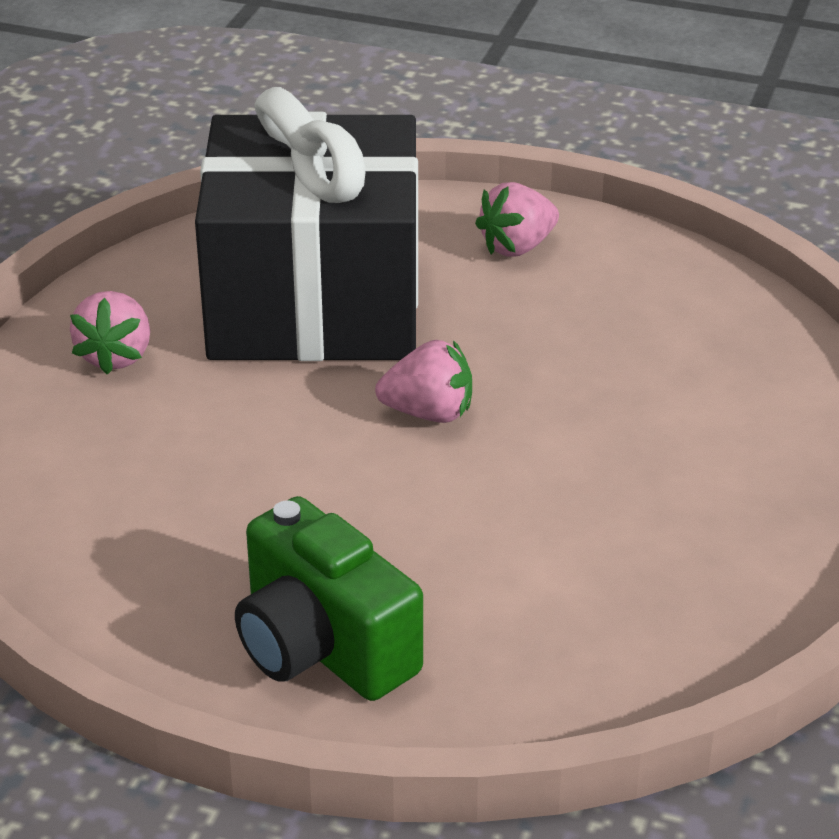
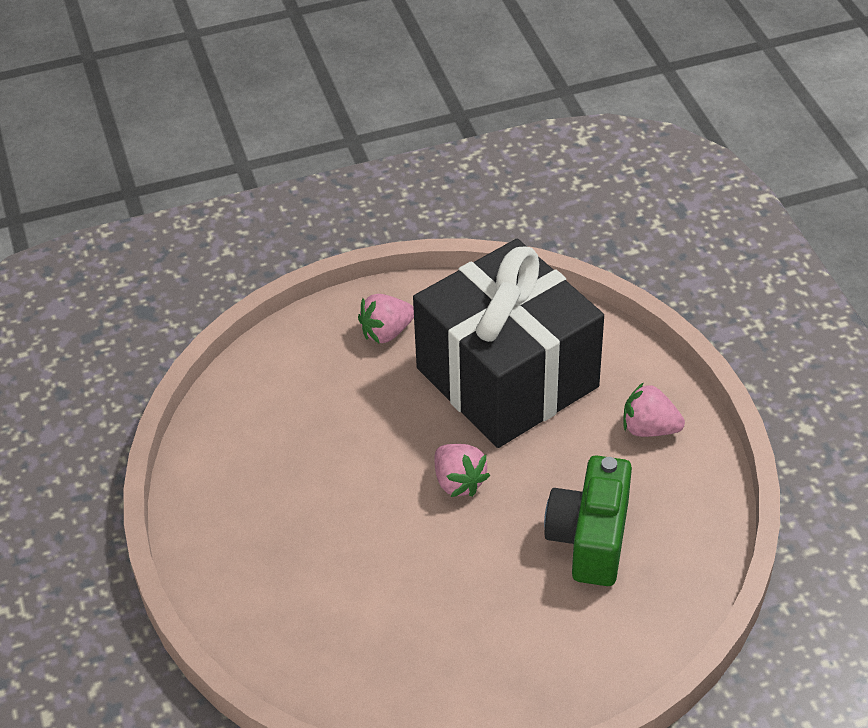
camera: 55 degrees right, 10 degrees up
green camera [235,496,423,701] -> green camera moved to [544,455,632,586]

